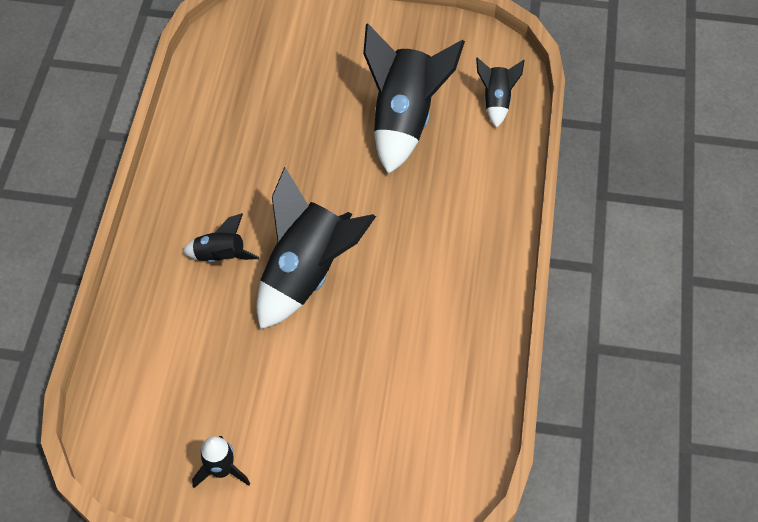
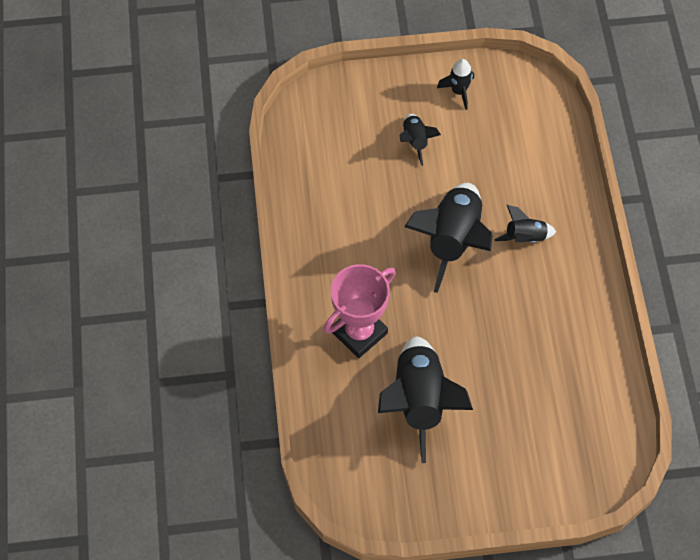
camera: 165 degrees right, 5 degrees up
black rocket [476,57,525,128] -> black rocket moved to [399,114,441,166]
none -> pink trophy [324,264,396,358]

